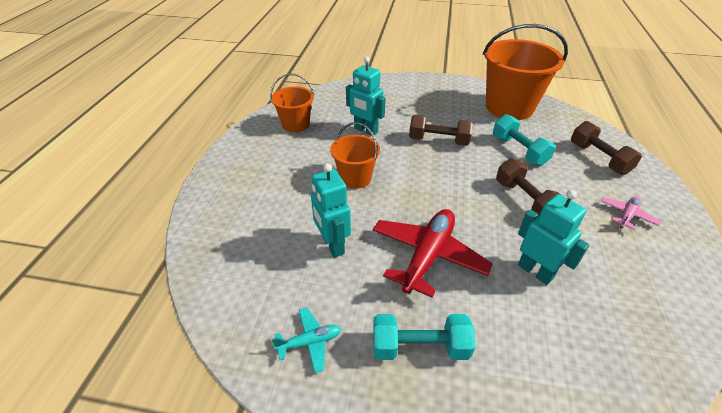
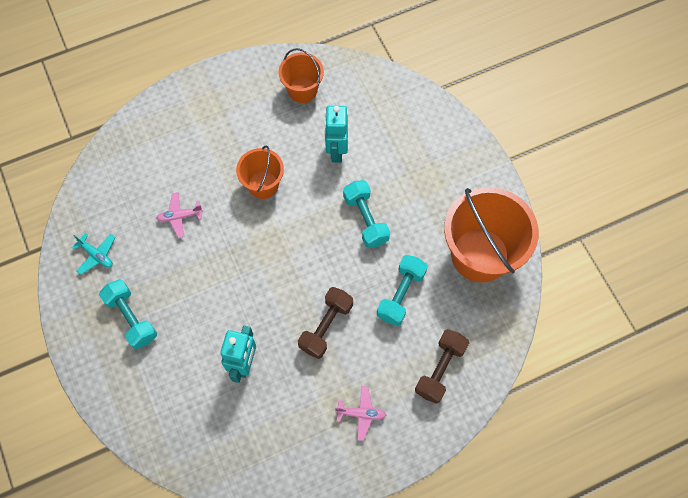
camera: 55 degrees right, 25 degrees up
turquoise robot [311,163,351,258] -> pink plane [156,192,203,238]
red plane [373,209,493,298] -> none
brown dumbbell [409,115,473,146] -> turquoise dumbbell [343,180,390,248]

